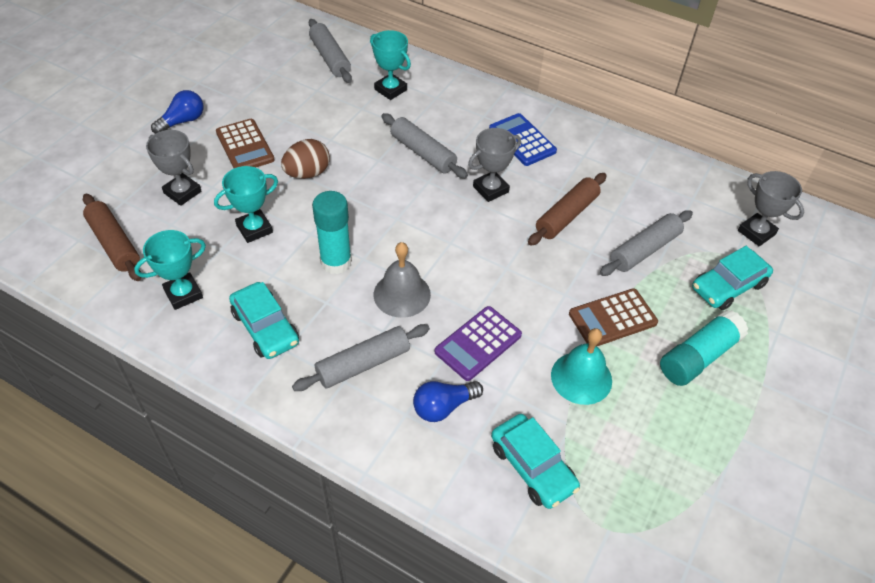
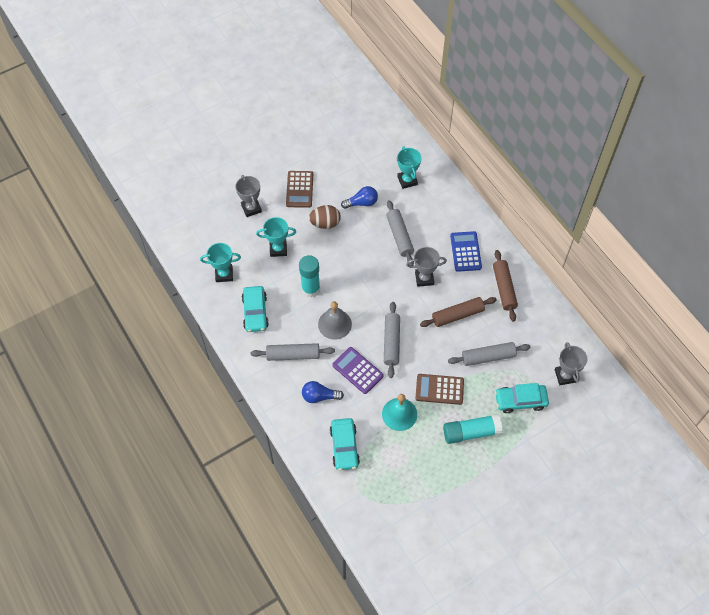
camera: 30 degrees right, 10 degrees up
brown rolling pin [83,194,141,281] -> brown rolling pin moved to [493,250,518,322]
blue light bulb [151,90,203,134] -> blue light bulb moved to [341,186,378,209]
grey rolling pin [309,19,352,83] -> grey rolling pin moved to [384,302,400,378]
purple calculator [435,306,522,381] -> purple calculator turned 60 degrees clockwise [332,347,384,394]

